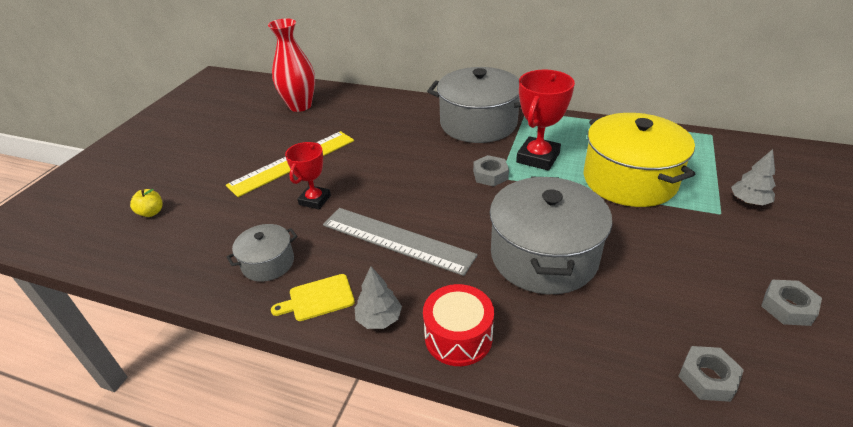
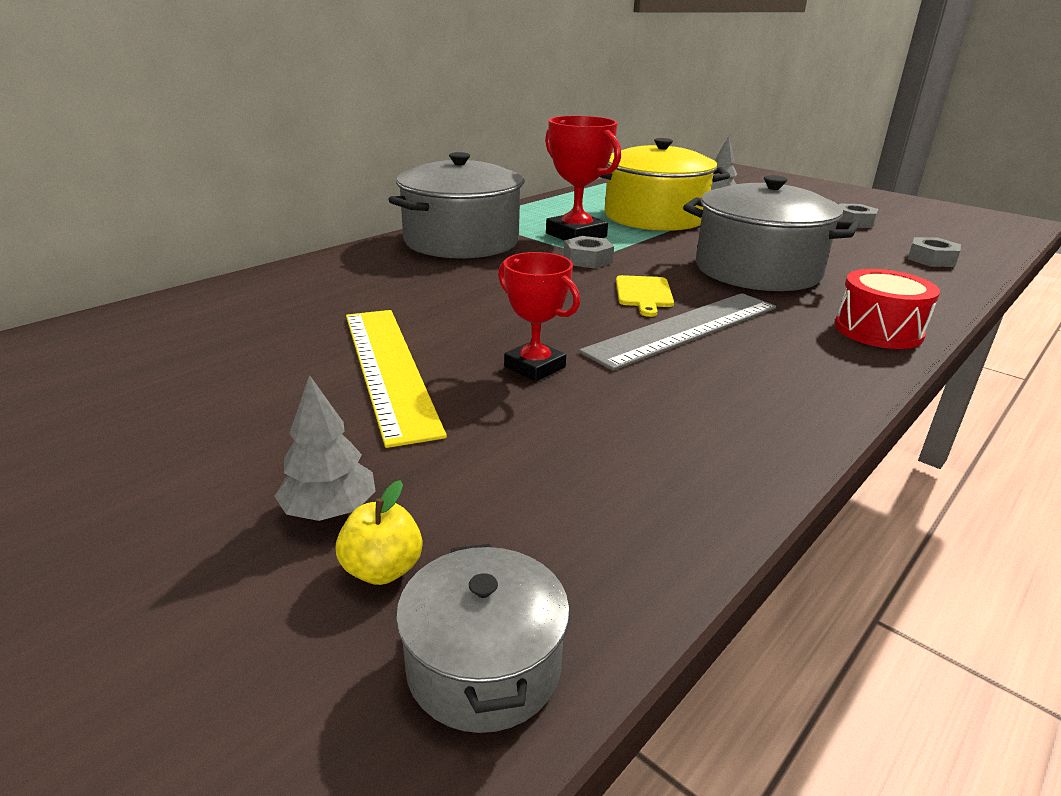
camera: 70 degrees left, 10 degrees down
grey pot [227,224,298,282] -> grey pot moved to [396,544,570,733]
red vase [268,18,315,112] -> none
yellow cutting board [271,274,355,321] -> yellow cutting board moved to [616,275,674,317]
grey tree [355,266,402,329] -> grey tree moved to [274,375,376,521]

